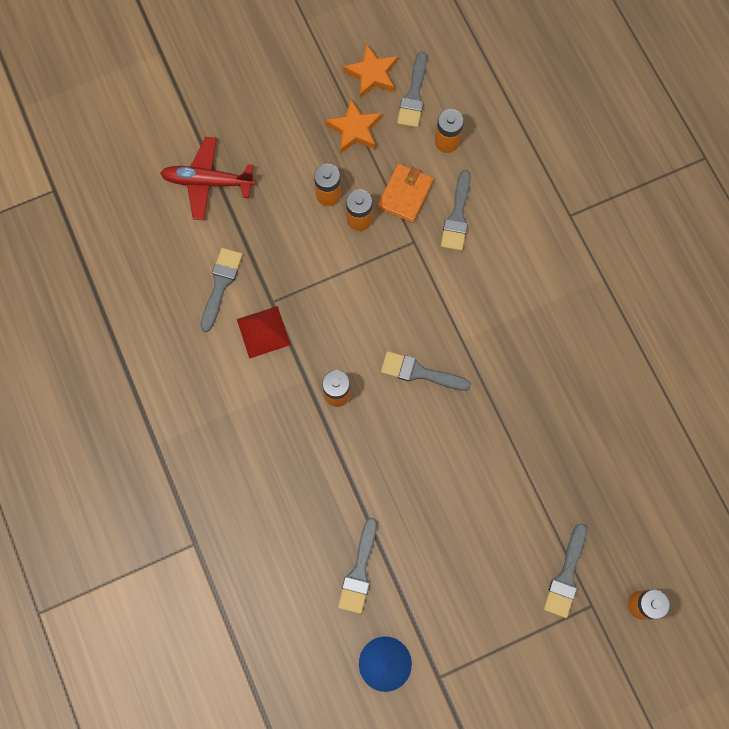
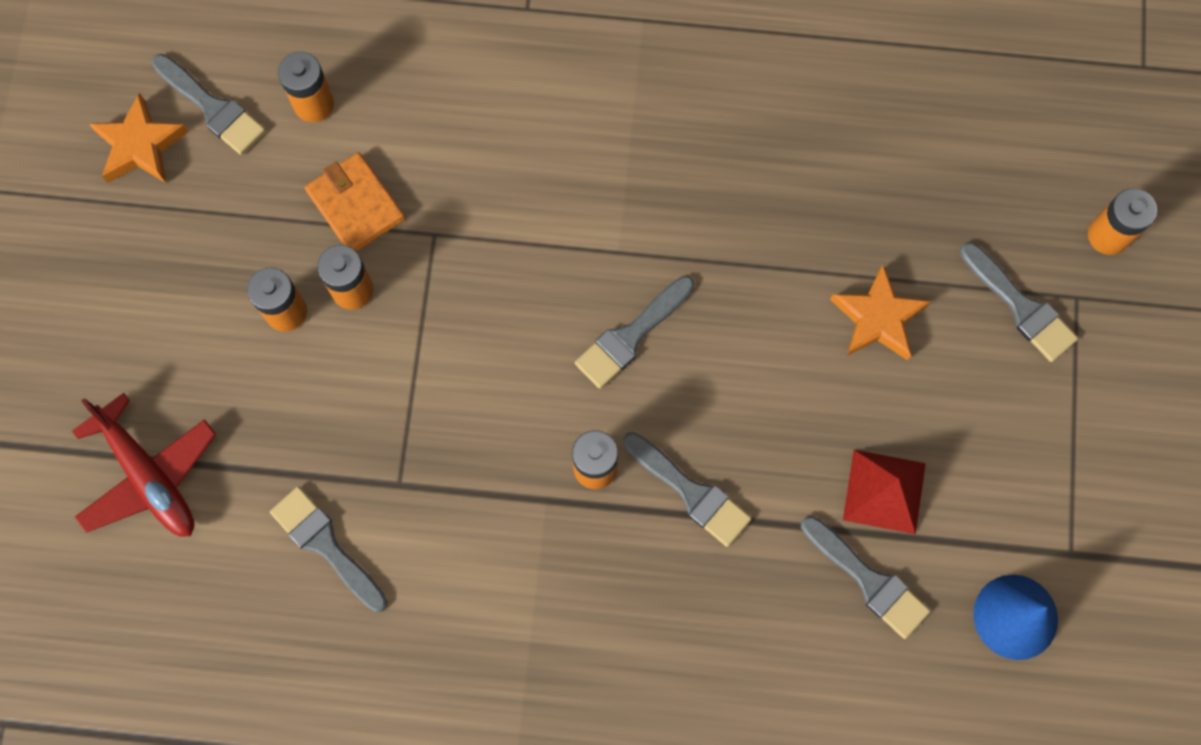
camera: 60 degrees left, 0 degrees up
red plane [160,137,255,220] -> red plane turned 75 degrees counterclockwise [72,393,216,537]
red pyramid [237,306,291,359] -> red pyramid moved to [843,450,926,534]
orange star [325,99,382,153] -> orange star moved to [830,265,931,360]
grey brush [441,170,471,251] -> grey brush moved to [623,432,752,547]

